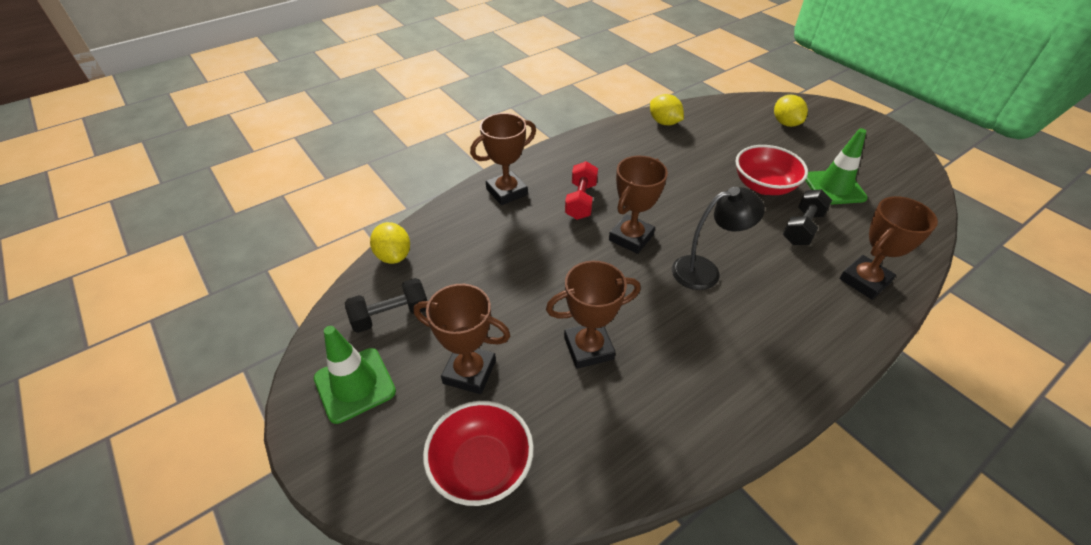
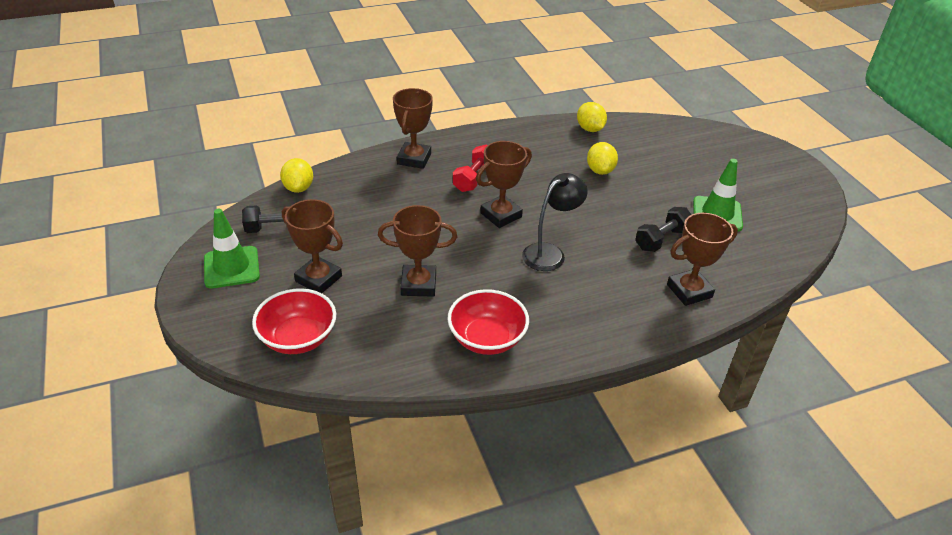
camera: 15 degrees right, 5 degrees down
brown trophy [470,113,536,205] -> brown trophy turned 60 degrees counterclockwise [393,88,433,169]
black lamp [672,187,765,290] -> black lamp turned 45 degrees counterclockwise [522,173,588,271]
red bowl [735,145,808,195] -> red bowl moved to [448,289,529,355]
yellow lemon [774,95,808,127] -> yellow lemon moved to [587,142,618,175]

